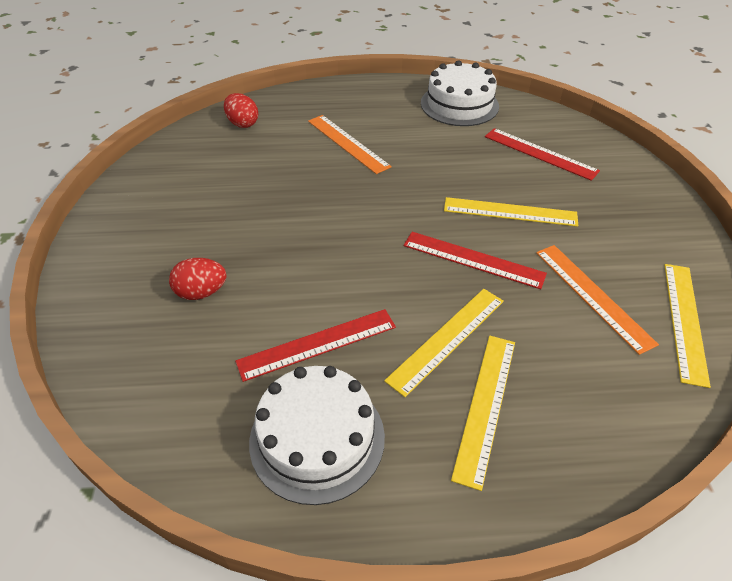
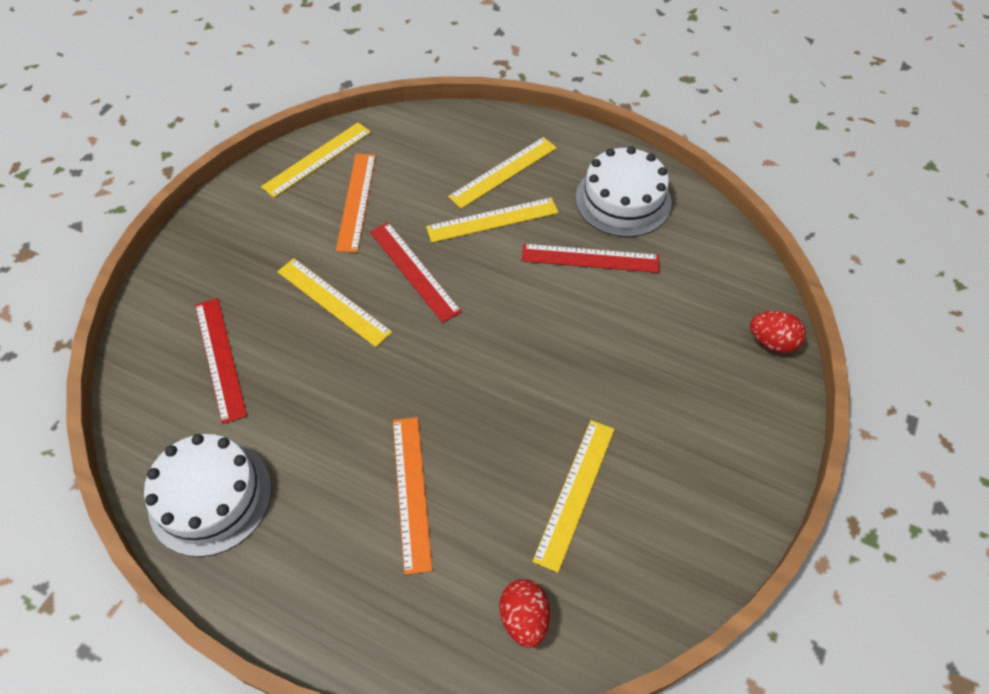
camera: 150 degrees left, 10 degrees up
red egg [169,258,227,300] -> red egg moved to [750,311,806,353]
none -> yellow ruler [532,420,615,573]

